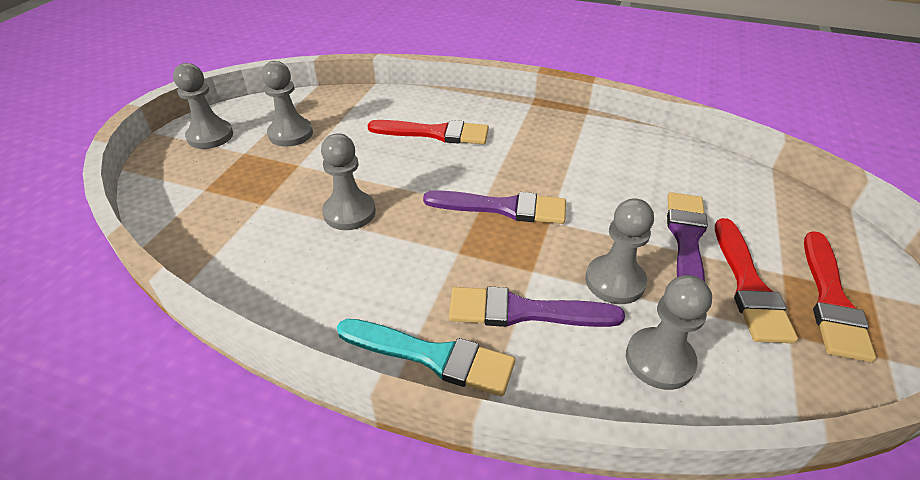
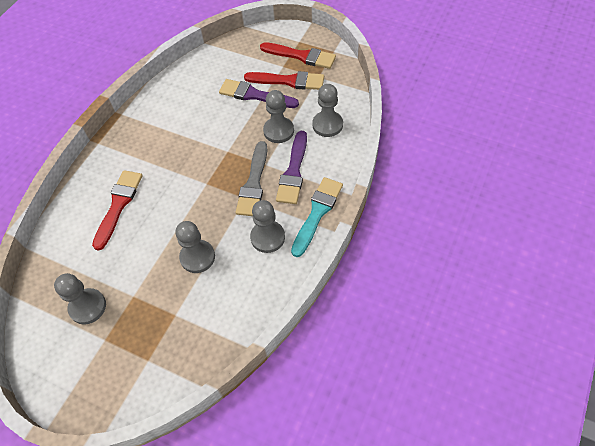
camera: 80 degrees left, 15 degrees up
grey pawn [173,63,233,149] -> grey pawn moved to [250,200,285,253]
purple brush [423,190,566,224] -> none
none -> grey brush [236,141,267,216]

